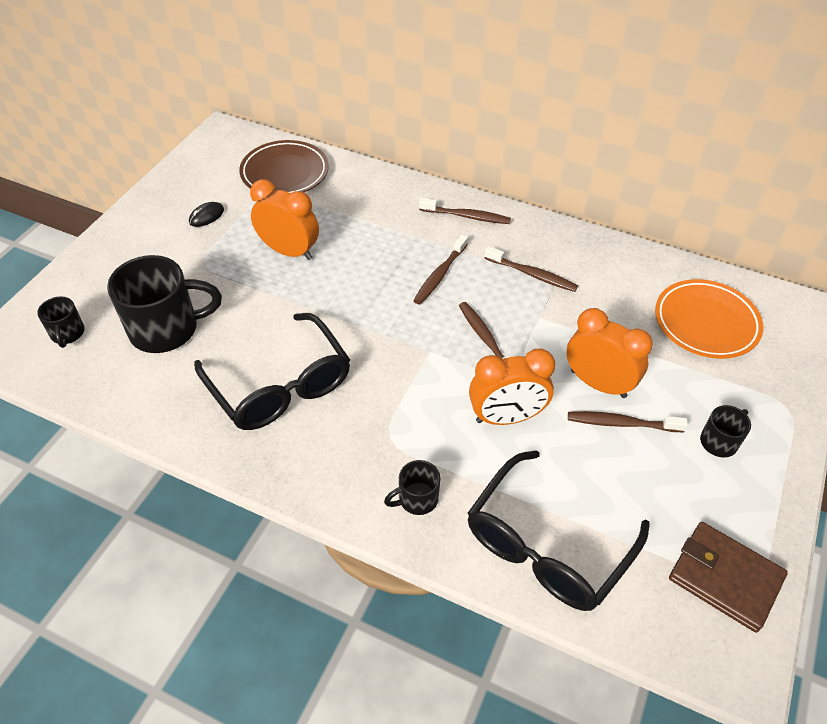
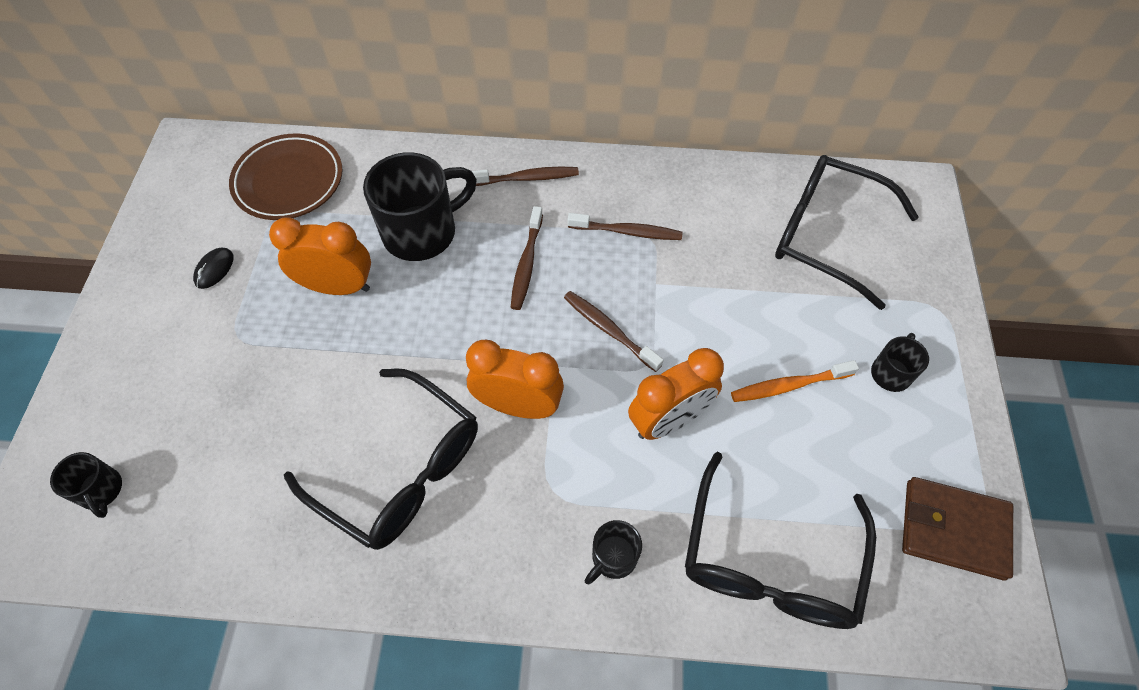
camera: 20 degrees left, 10 degrees up
black mug [107,255,222,353] -> black mug moved to [363,152,477,261]
orange clock [566,308,653,398] -> orange clock moved to [466,340,564,419]
brown toothbrush [568,411,688,432] -> orange toothbrush [731,360,859,402]
orange plate [655,279,763,359] -> black glasses [775,155,919,310]

